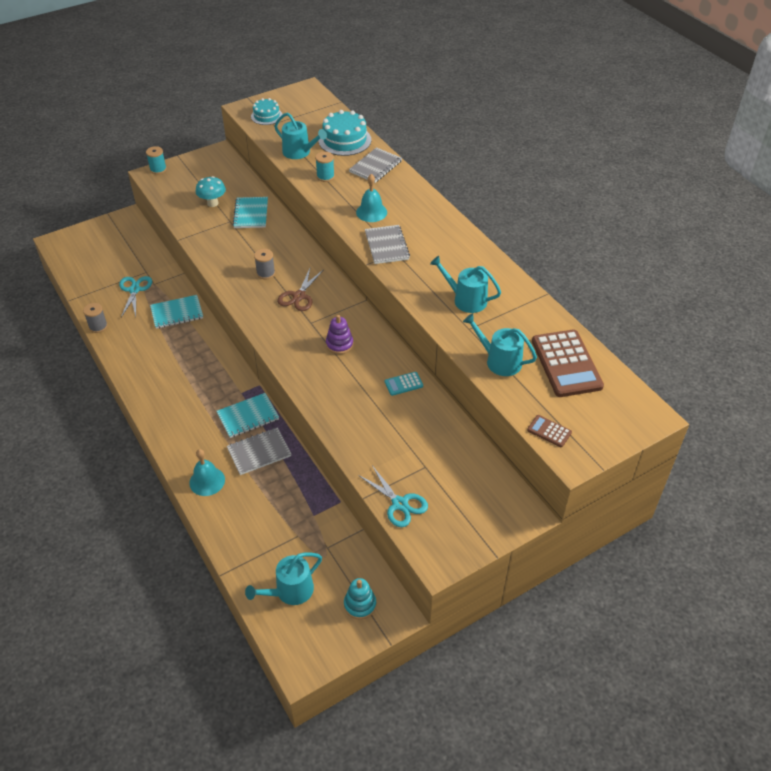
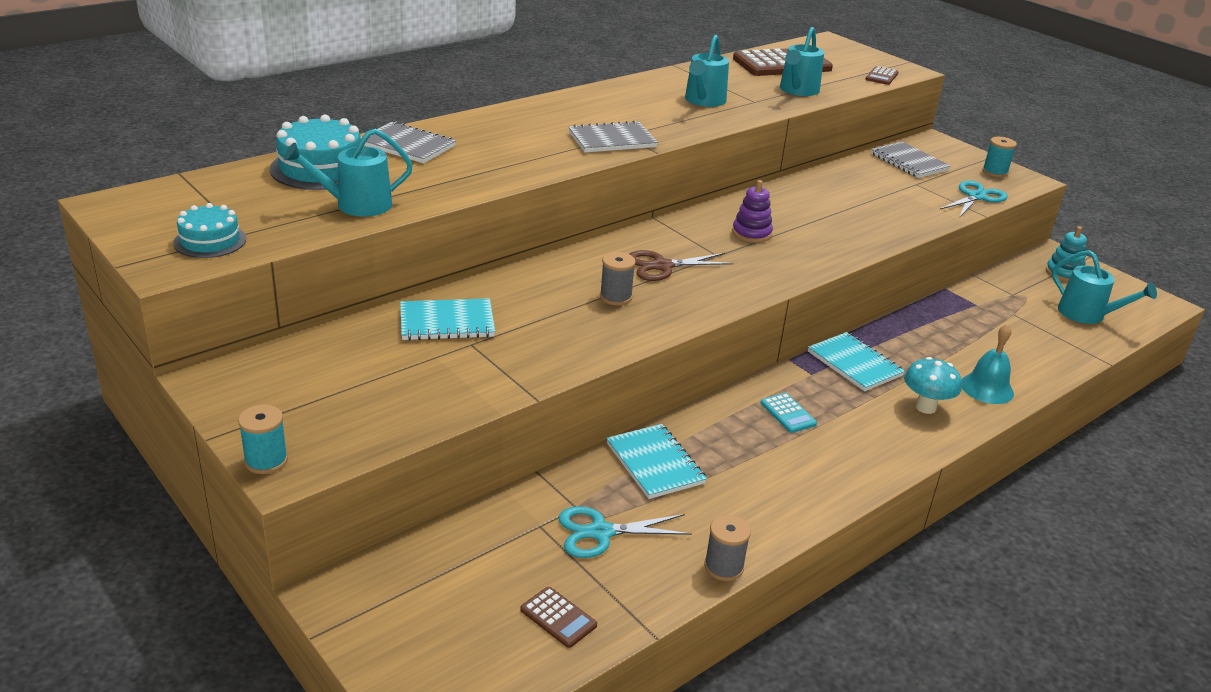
camera: 100 degrees left, 15 degrees down
turquoise mushroom [196,176,226,207] -> turquoise mushroom moved to [904,357,962,414]
grey notebook [227,427,291,475] -> grey notebook moved to [871,142,951,178]
turquoise watering can [274,113,327,159] -> turquoise watering can turned 135 degrees counterclockwise [284,129,413,217]
brown scissors [277,268,323,311] -> brown scissors turned 150 degrees clockwise [630,250,734,281]
turquoise spool [315,151,335,182] -> turquoise spool moved to [982,137,1017,178]
turquoise bell [356,174,387,222] -> none
turquoise calculator [385,372,423,396] -> turquoise calculator moved to [761,393,817,433]
none -> brown calculator [520,587,597,648]

